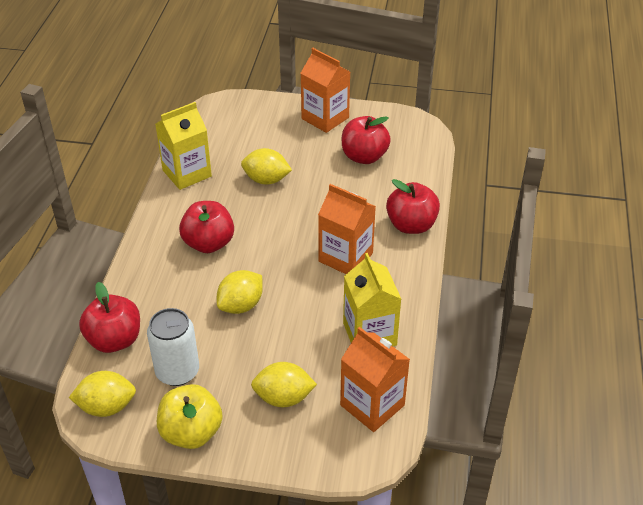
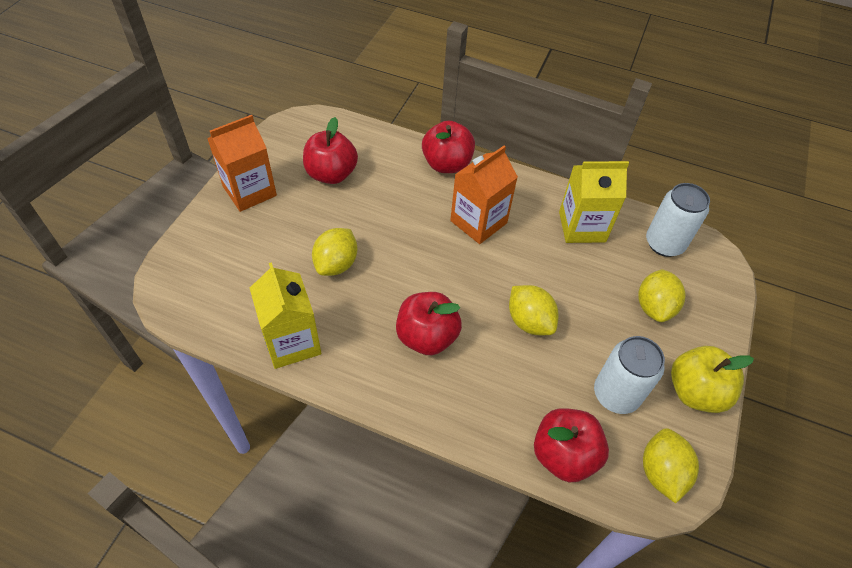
camera: 80 degrees left, 10 degrees up
orange carton [340,327,410,432] -> white can [646,183,710,257]

